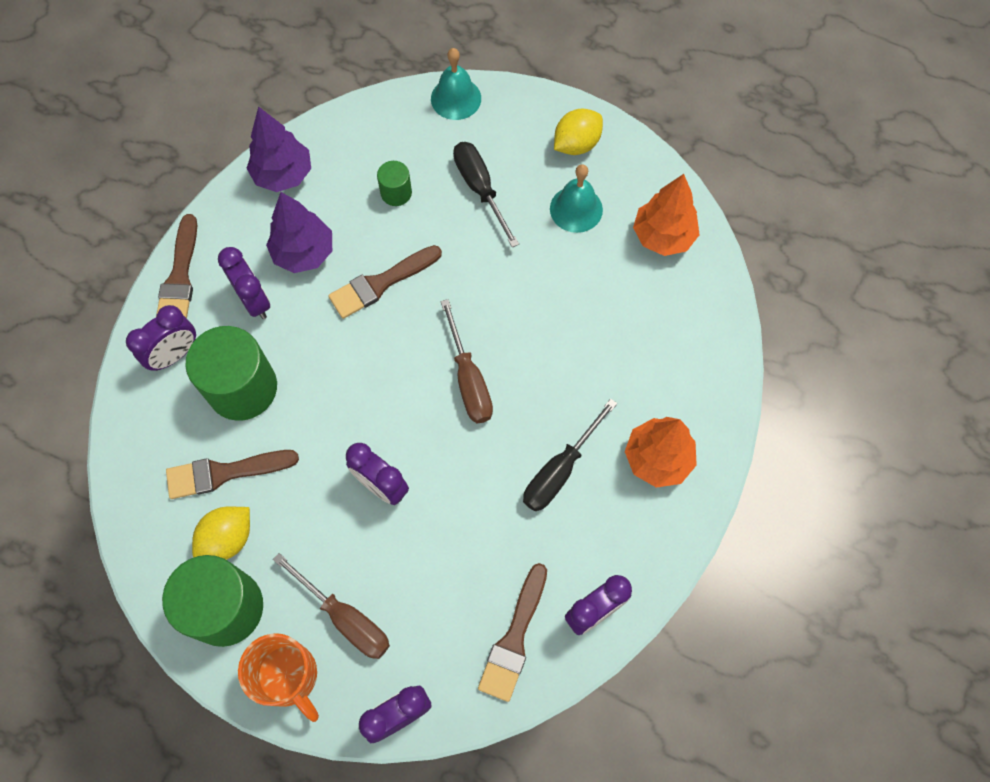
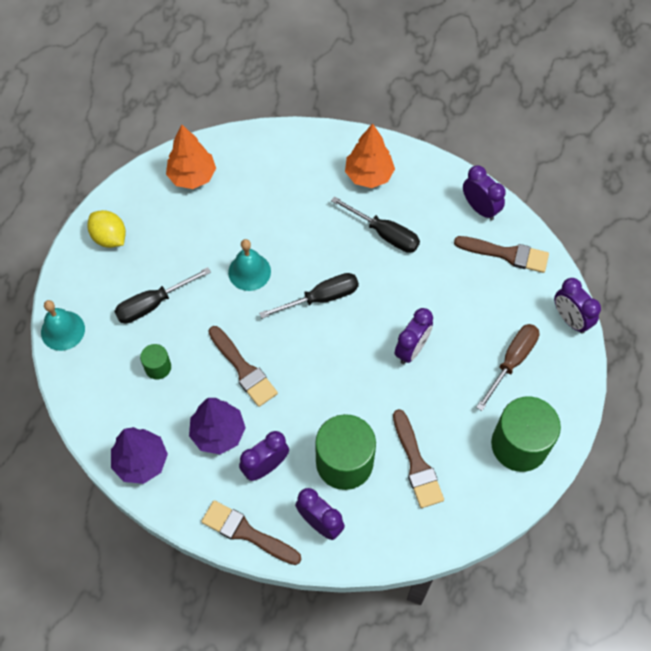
camera: 95 degrees left, 5 degrees down
brown brush [156,214,197,318] -> brown brush turned 150 degrees counterclockwise [201,500,302,565]
yellow lemon [192,506,250,560] -> none
orange mug [238,633,319,722] -> none
brown screwdriver [440,299,493,423] -> black screwdriver [259,273,359,319]
turquoise bell [550,164,603,233] -> turquoise bell moved to [228,239,271,291]

